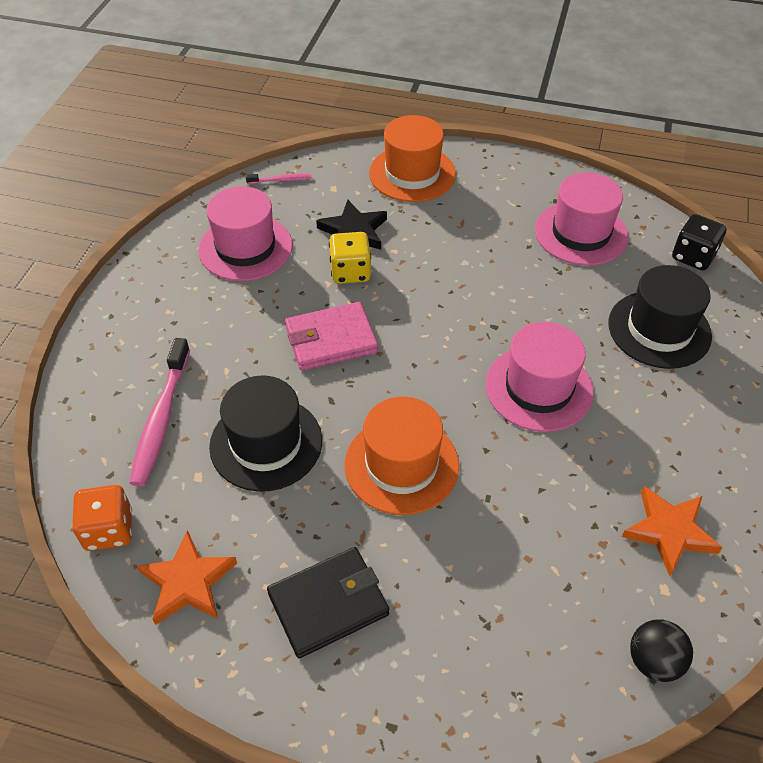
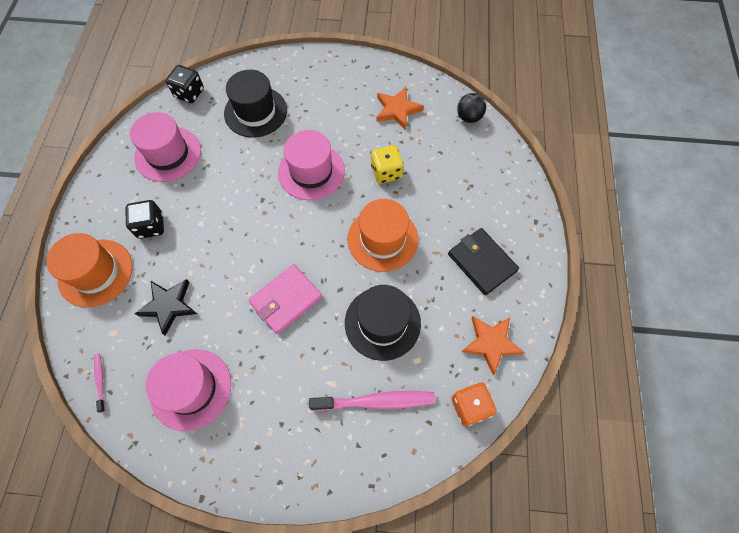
camera: 100 degrees left, 15 degrees up
pink wallet [285,302,378,371] -> pink wallet turned 75 degrees clockwise [248,264,322,334]
yellow dice [329,232,371,284] -> yellow dice moved to [371,145,403,184]
none -> black dice [125,200,164,239]

